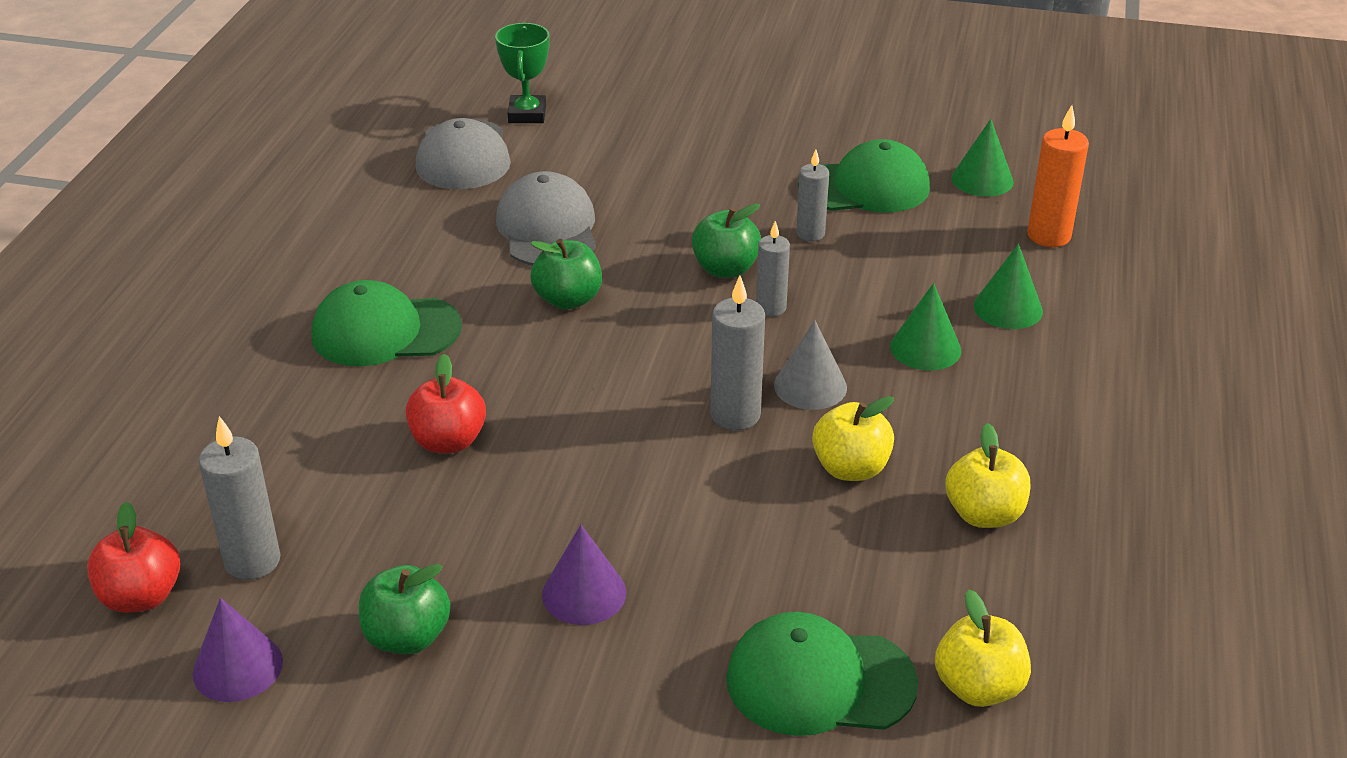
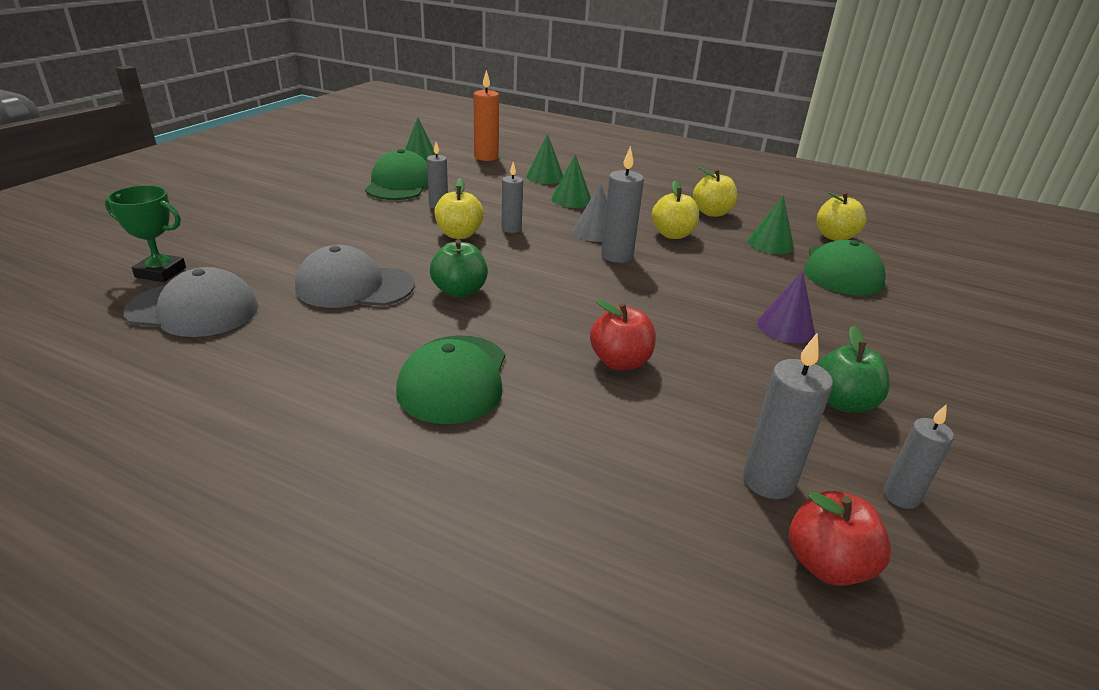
camera: 80 degrees left, 5 degrees down
purple cone [193,598,283,702] -> grey candle [883,404,954,509]
green apple [692,203,761,278] -> yellow apple [434,178,484,239]
none -> green cone [748,195,794,254]

